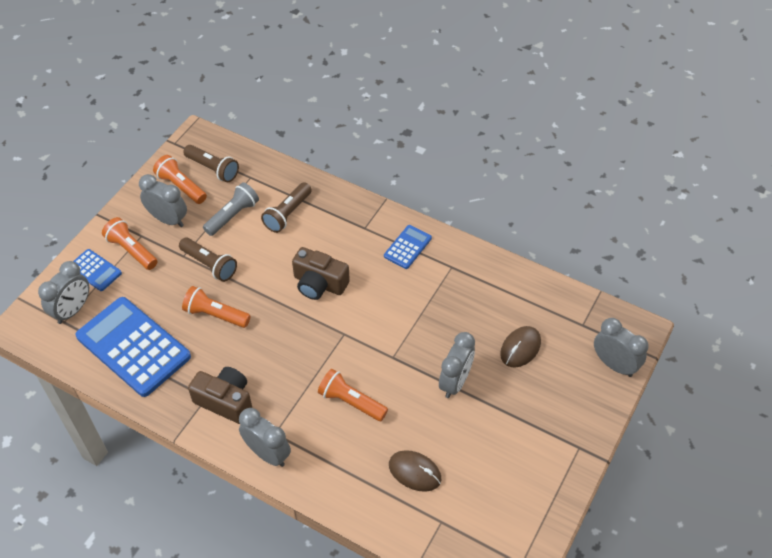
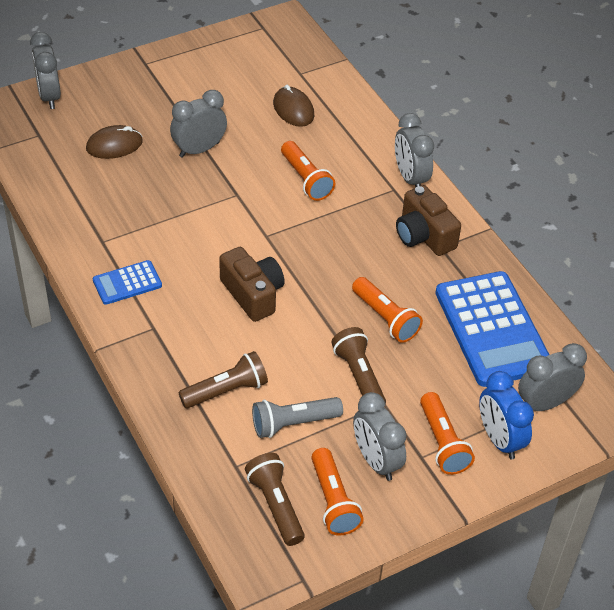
camera: 150 degrees left, 5 degrees down
blue calculator [73,249,122,291] -> blue clock [479,371,534,459]

